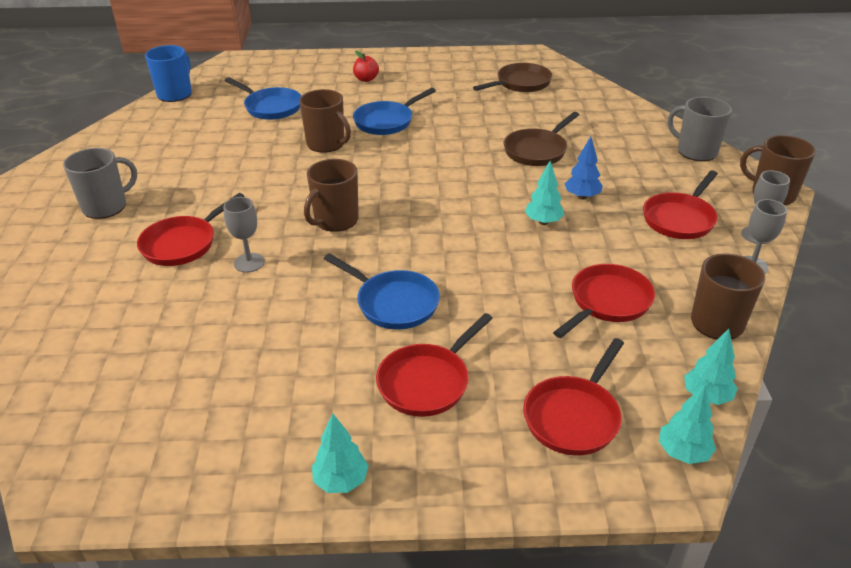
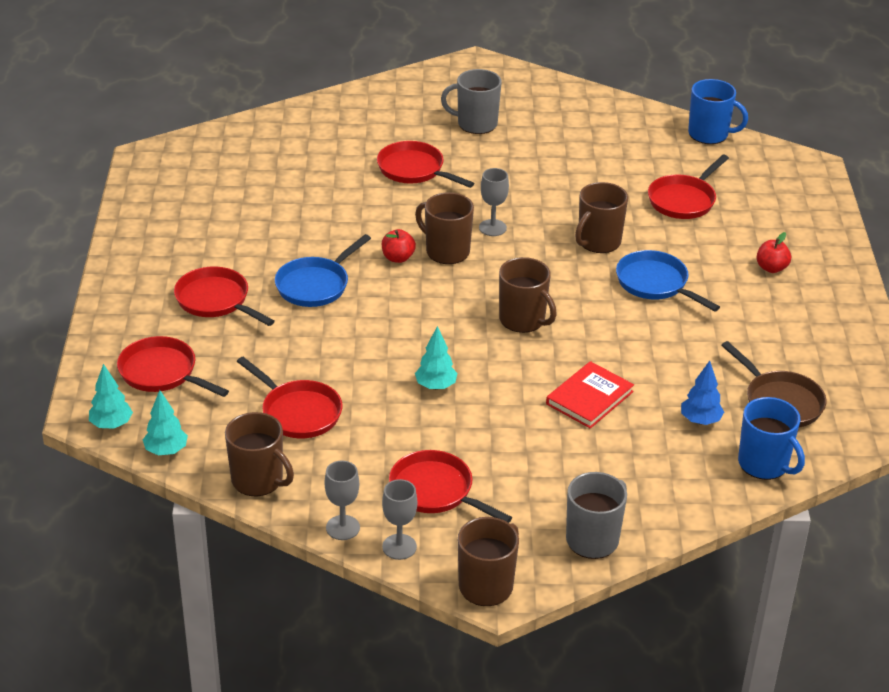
camera: 90 degrees right, 0 degrees up
grey mug [63,148,137,219] -> grey mug turned 135 degrees clockwise [441,69,502,134]
grey goblet [223,197,265,273] -> grey goblet moved to [479,168,509,236]
blue pan [225,77,301,120] -> red pan [648,155,729,219]
turquoise tree [312,413,369,493] -> none
brown pan [504,112,579,166] -> red book [546,361,634,429]
blue tree [565,137,603,200] -> blue tree moved to [681,361,724,425]
none -> red apple [382,229,416,263]
none -> brown mug [499,257,557,333]
none -> blue mug [738,397,805,480]

